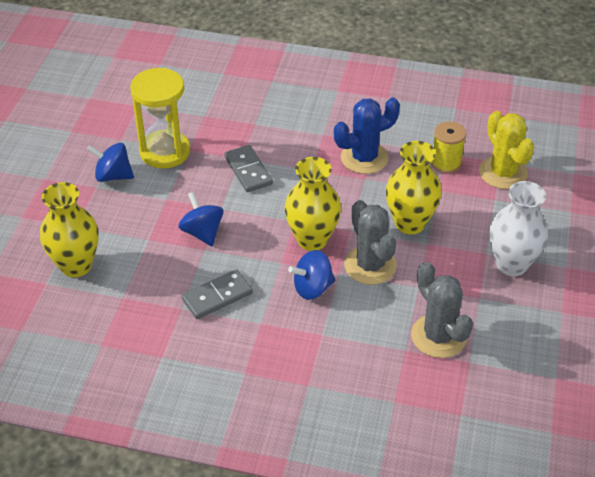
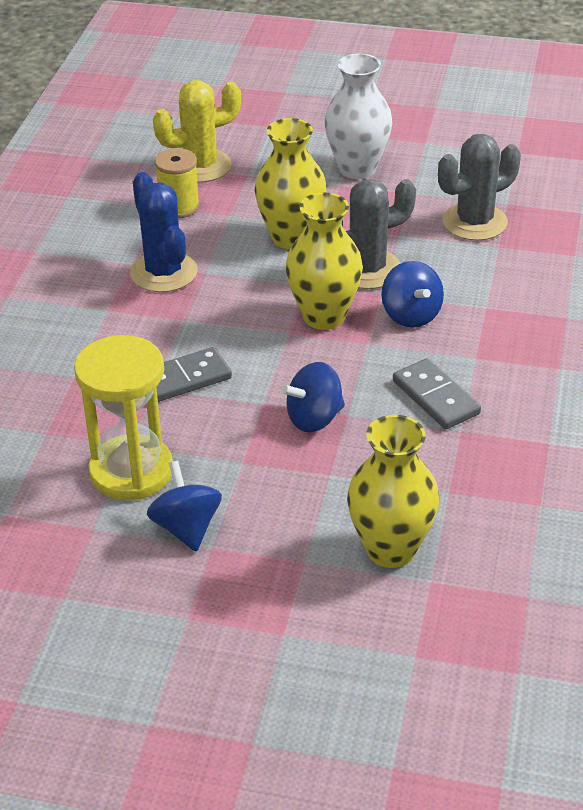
camera: 90 degrees left, 5 degrees down
blue spinning top [87,143,134,182] -> blue spinning top turned 150 degrees clockwise [147,461,222,551]

